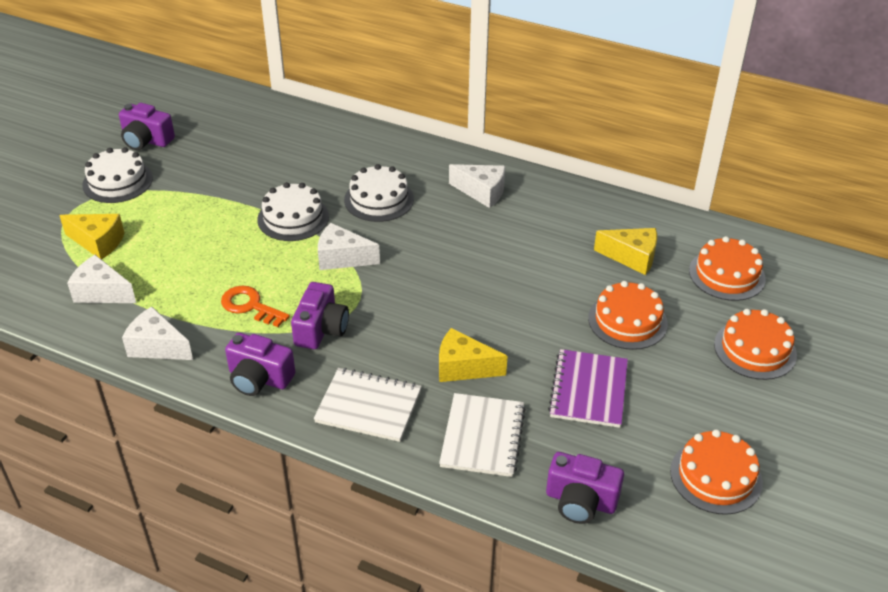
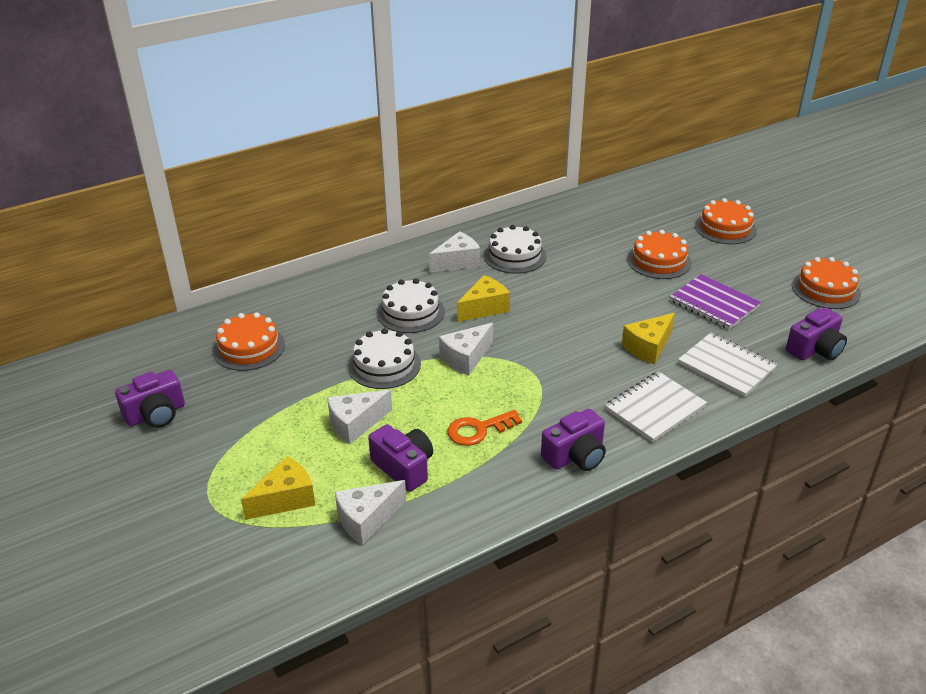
camera: 55 degrees left, 5 degrees down
white cake [82,147,153,203] -> white cake moved to [484,225,546,274]
white cheese [122,307,193,360] -> white cheese moved to [327,390,392,444]
purple camera [291,282,349,349] -> purple camera moved to [368,424,433,492]
yellow cheese [594,228,657,275] -> yellow cheese moved to [457,275,510,322]
orange cake [689,236,766,301] -> orange cake moved to [213,312,285,371]

